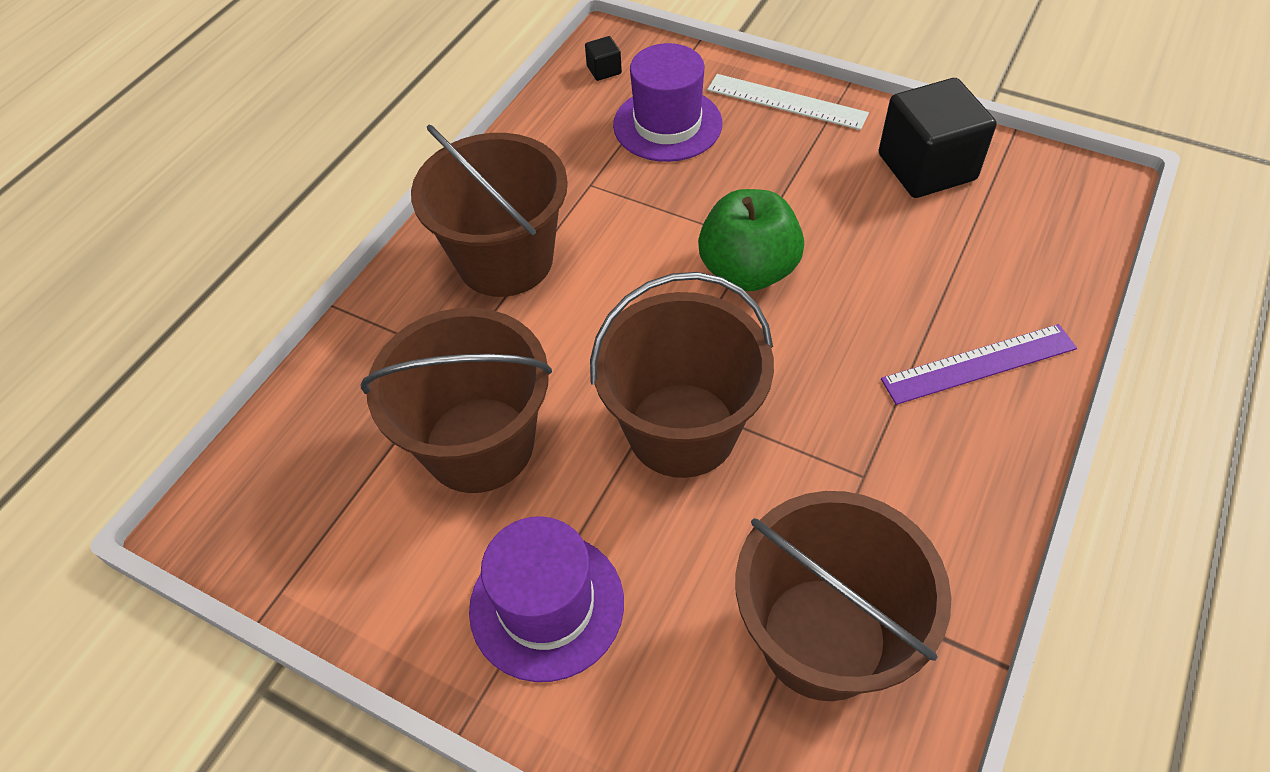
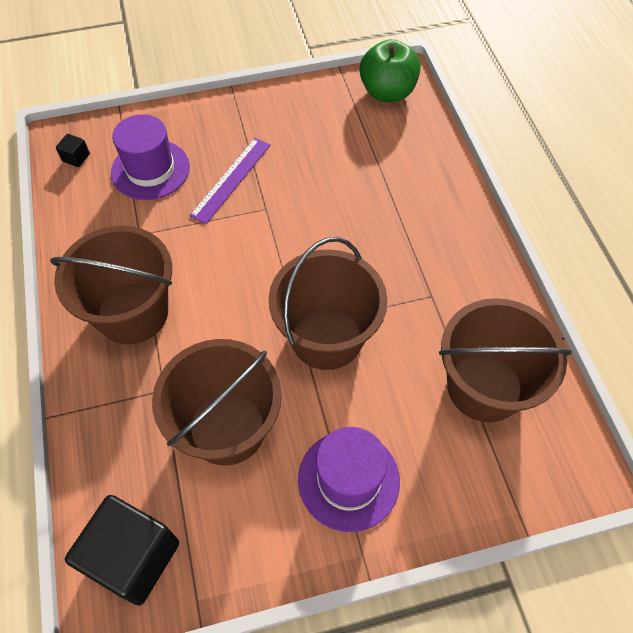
camera: 45 degrees left, 5 degrees up
green apple [698,189,804,291] -> green apple moved to [359,39,420,102]
white ruler [707,74,869,130] -> none
black cube [879,78,997,198] -> black cube moved to [65,495,179,606]
purple ruler [881,324,1077,405] -> purple ruler moved to [189,138,271,224]

